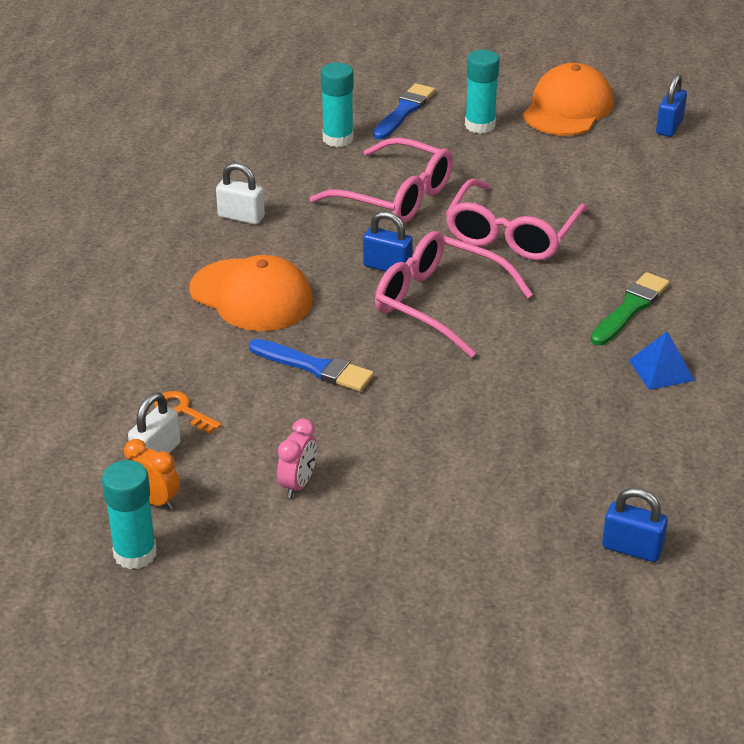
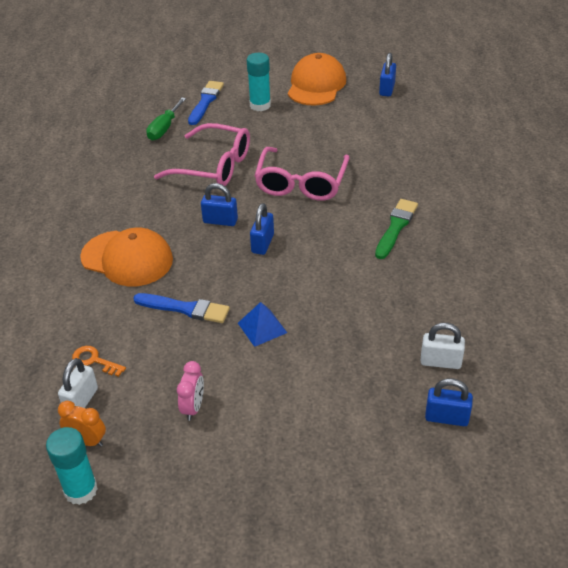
camera: 10 degrees left, 5 degrees up
white padlock [216,163,265,225] -> white padlock moved to [421,323,465,369]
turquoise glue stick [321,62,354,147] -> green screwdriver [146,98,186,140]
pink glasses [375,231,533,358] -> blue padlock [250,203,274,255]
blue pyramid [629,332,695,390] -> blue pyramid moved to [238,302,287,347]

